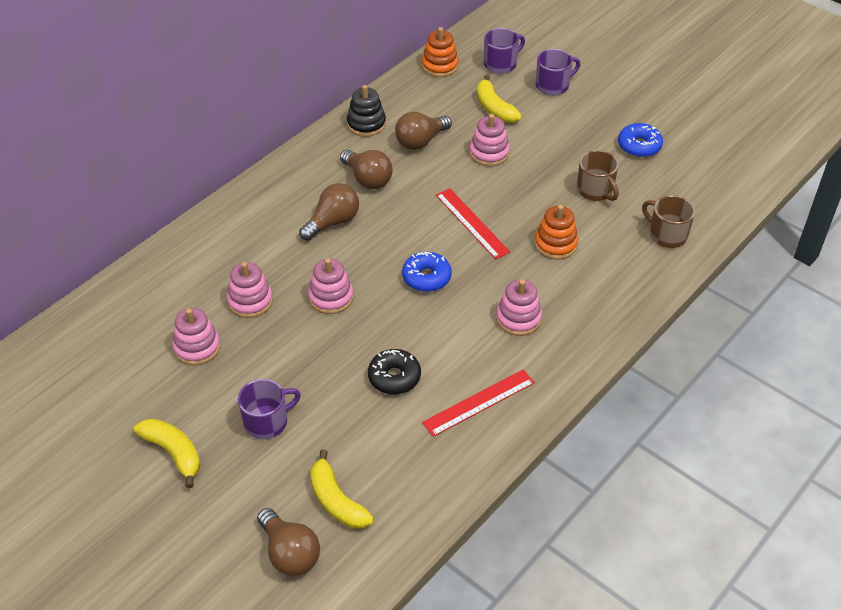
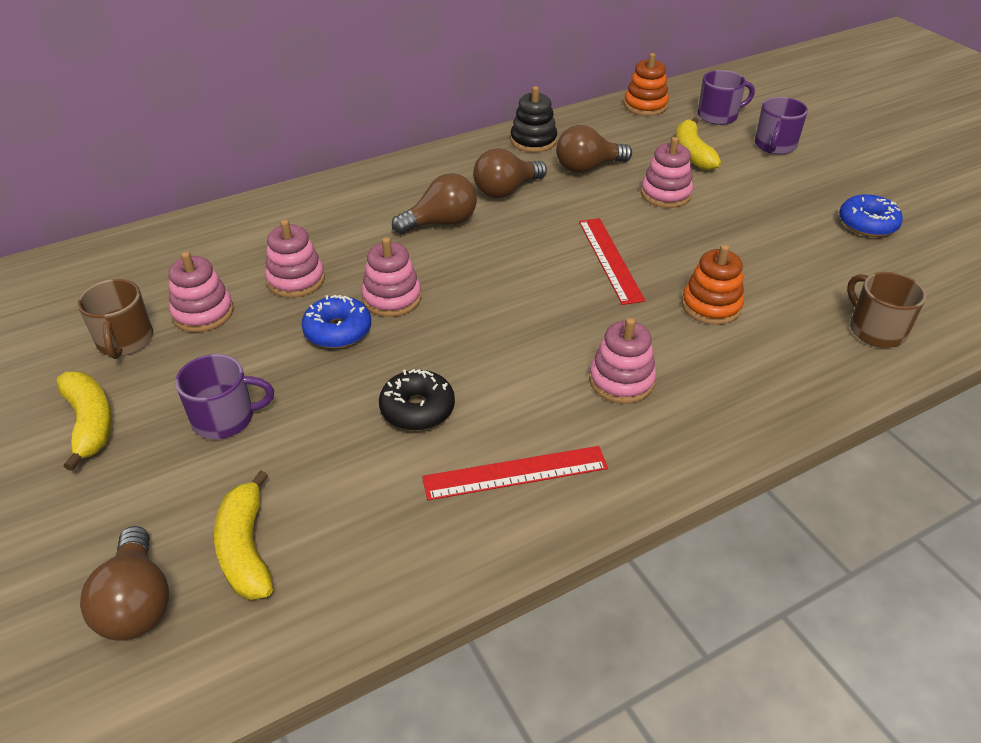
camera: 20 degrees right, 5 degrees down
brown light bulb [340,150,393,189] -> brown light bulb turned 75 degrees clockwise [473,148,547,198]
blue donut [402,252,451,292] -> blue donut moved to [301,295,371,348]
purple mug [536,49,580,96] -> purple mug turned 120 degrees clockwise [755,97,808,155]
brown mug [577,150,619,201] -> brown mug moved to [77,279,153,359]

